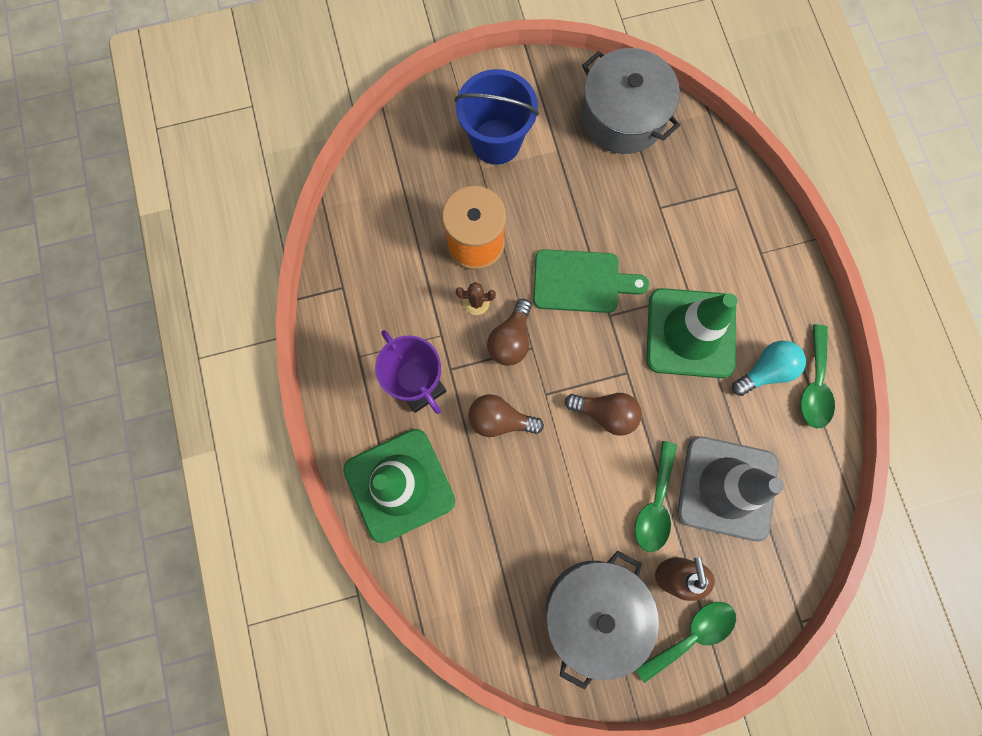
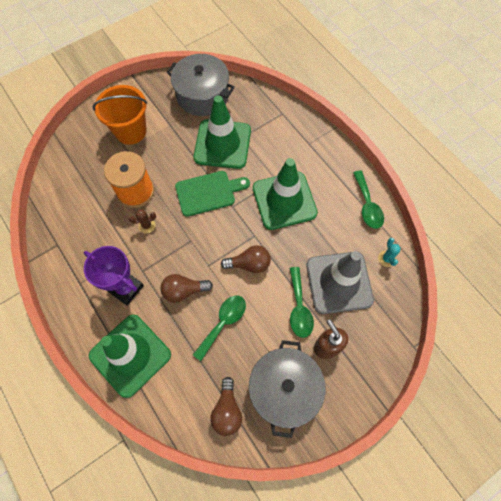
camera: 20 degrees left, 10 degrees down
blue bucket [455,69,539,165] -> orange bucket [93,85,147,145]
brown light bulb [487,299,532,366] -> brown light bulb moved to [210,377,242,436]
green spoon [636,602,736,683] -> green spoon moved to [193,296,246,361]
turquoise light bulb [732,341,806,396] -> none
none -> green traffic cone [194,95,251,169]
none -> turquoise cactus [378,238,401,267]

